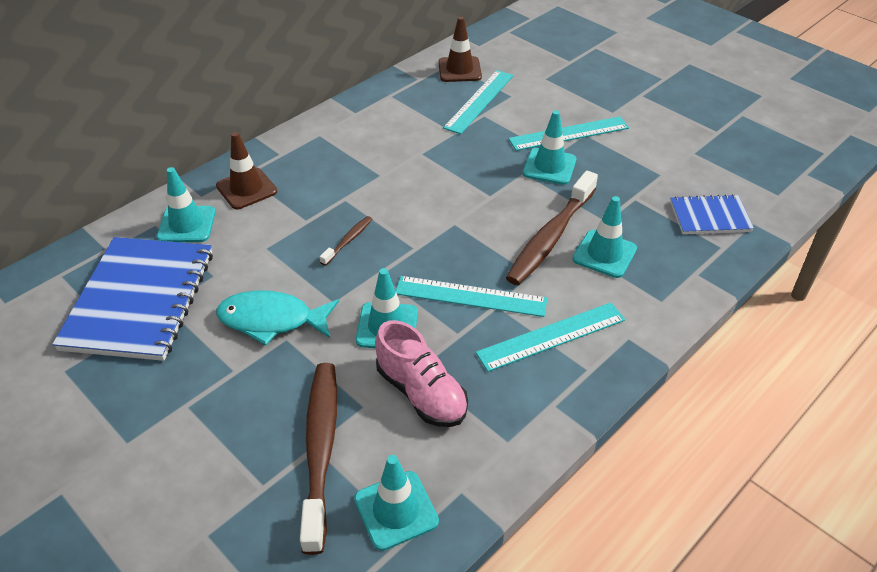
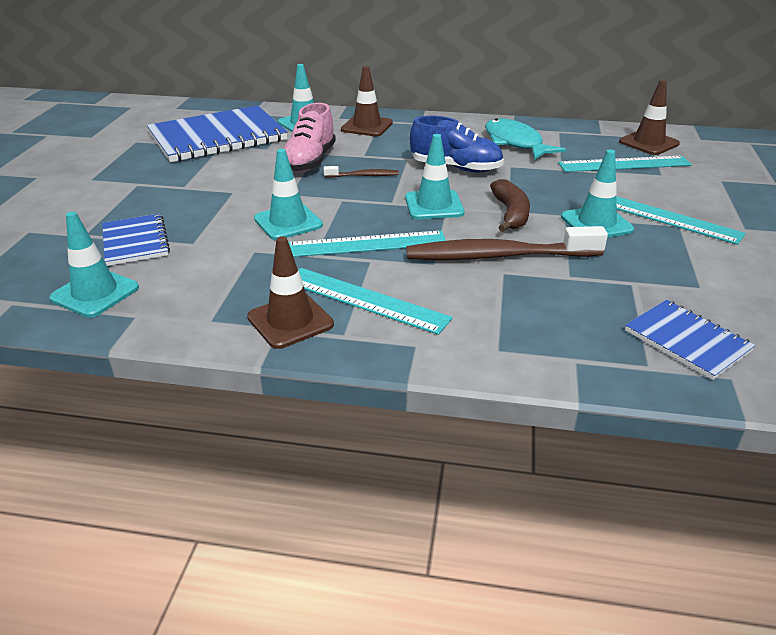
camera: 55 degrees right, 10 degrees down
turquoise fish [216,291,339,346] -> turquoise fish moved to [485,118,566,160]
brown toothbrush [300,363,337,555] -> blue notebook [102,214,170,266]
pink shoe [375,320,468,427] -> pink shoe moved to [284,103,336,172]
turquoise ruler [396,276,547,317] -> turquoise ruler turned 75 degrees counterclockwise [288,231,446,257]
turquoise traffic cone [572,196,637,278] -> turquoise traffic cone moved to [405,134,465,219]
none -> brown traffic cone [247,236,334,349]
none -> blue shoe [410,116,504,172]
none -> brown banana [490,179,530,232]

